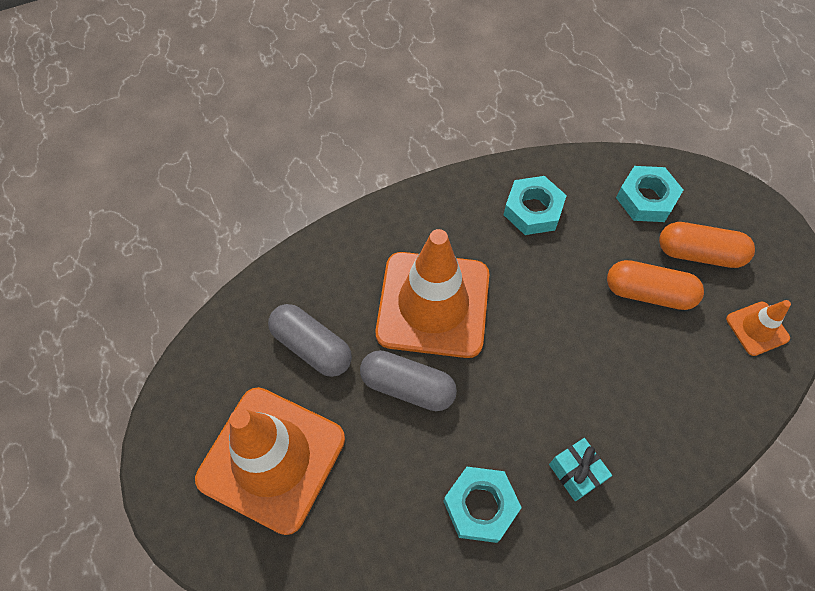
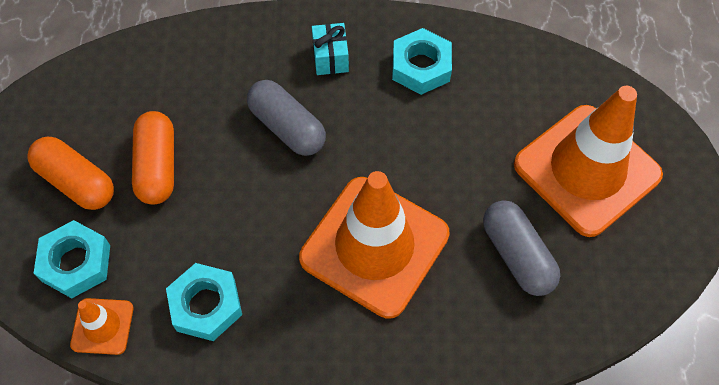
camera: 155 degrees left, 0 degrees up
grey capsule [360,350,457,411] -> grey capsule moved to [247,80,326,156]
orange capsule [607,260,704,310] -> orange capsule turned 45 degrees clockwise [132,111,174,205]
orange traffic cone [726,300,791,356] -> orange traffic cone moved to [70,298,133,355]

